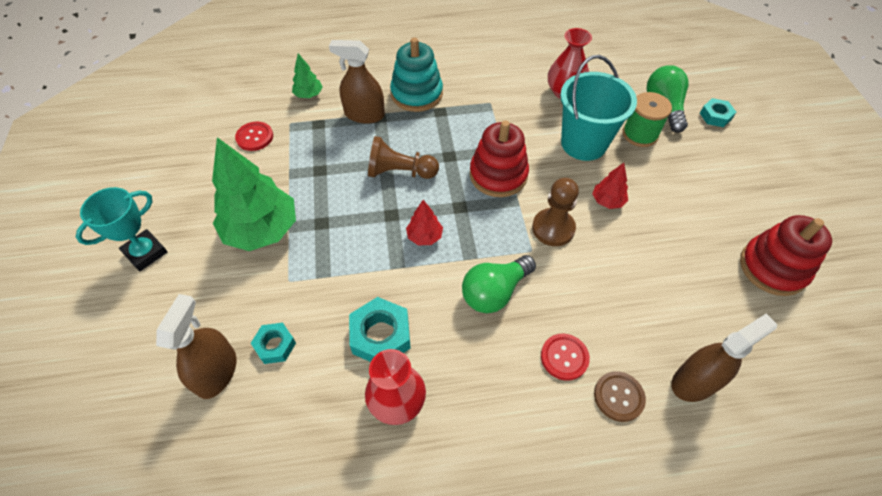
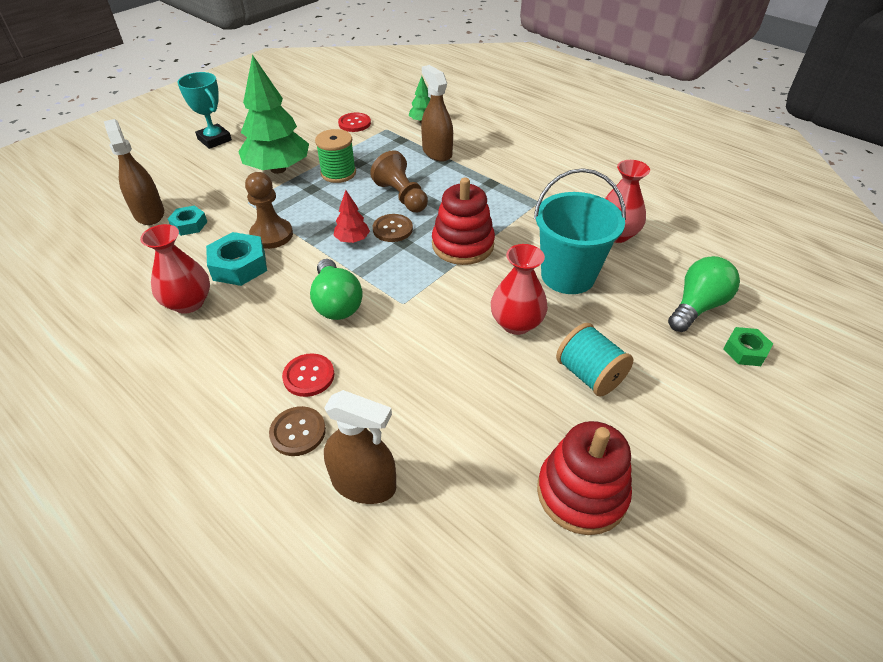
camera: 50 degrees right, 10 degrees down
turquoise trophy [76,187,167,271] -> turquoise trophy turned 45 degrees clockwise [177,72,232,149]
brown spray bottle [156,294,236,399] -> brown spray bottle turned 90 degrees counterclockwise [104,119,164,225]
turquoise stacking toy [390,38,443,112] -> none
green light bulb [462,255,536,313] -> green light bulb turned 120 degrees counterclockwise [310,259,363,320]
brown pawn [532,178,579,246] -> brown pawn moved to [245,172,293,249]
red tree [592,163,628,209] -> red vase [491,244,548,335]
green spool [623,92,672,147] -> green spool moved to [315,129,356,183]
turquoise nut [700,98,736,127] -> green nut [724,327,773,366]
none -> brown button [373,214,413,242]
none -> turquoise spool [556,323,634,397]

